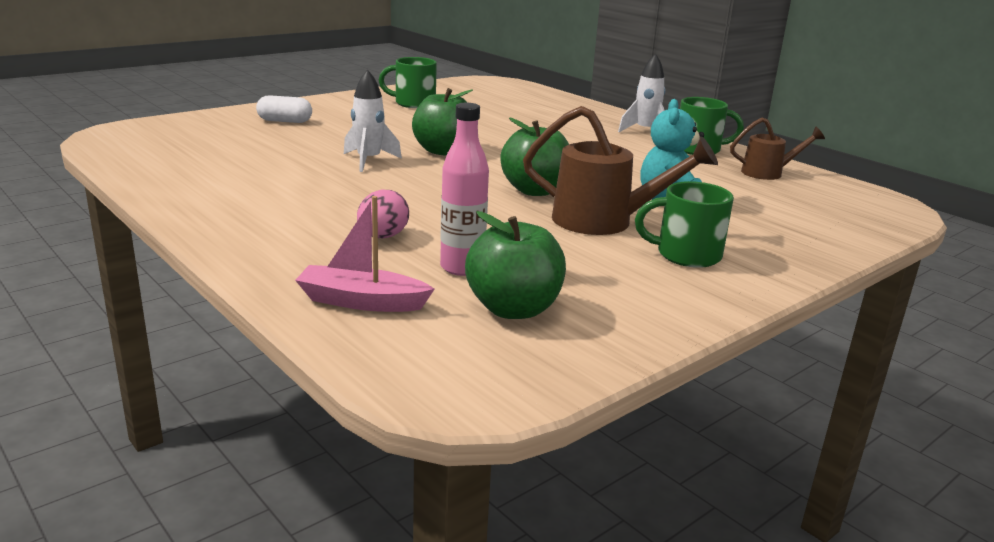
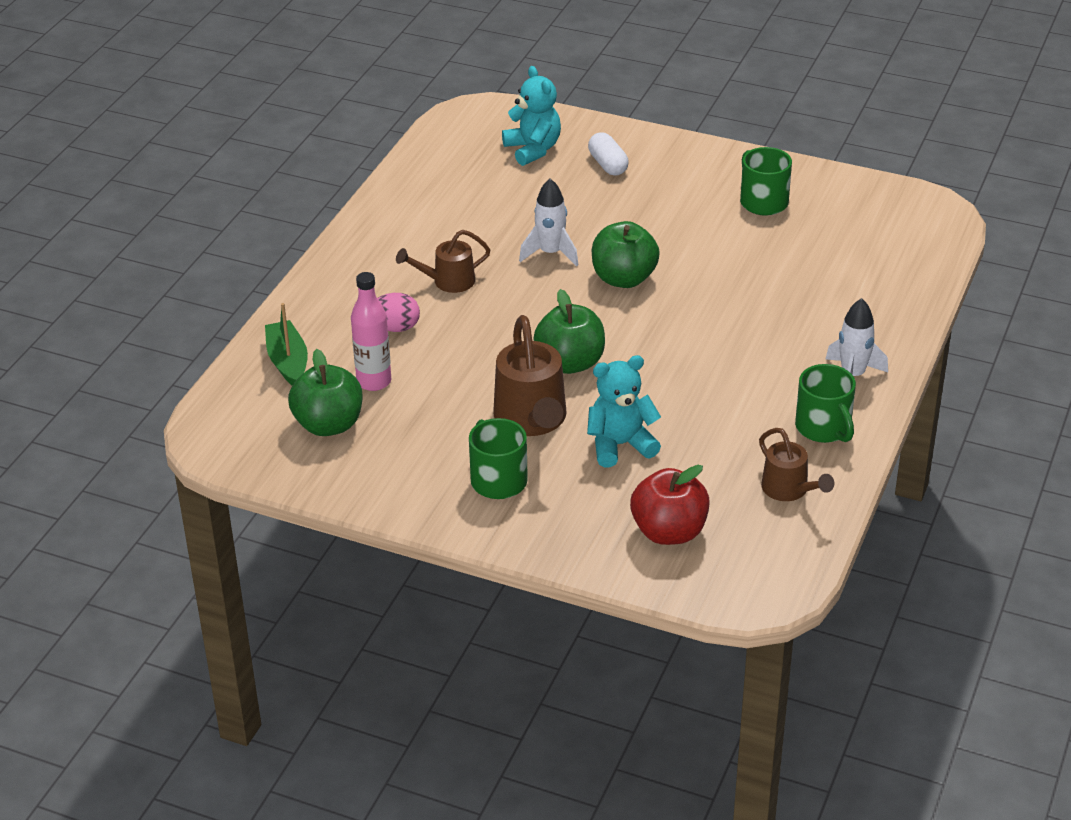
camera: 65 degrees right, 15 degrees up
pink boat [295,196,435,312] -> green boat [265,303,308,385]
none -> brown watering can [396,230,490,293]
none -> turquoise teddy bear [502,66,561,166]
none -> red apple [630,465,710,545]

